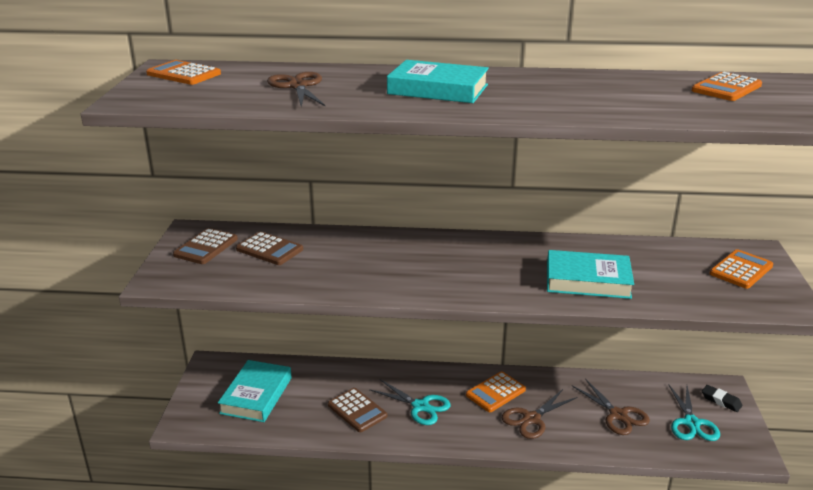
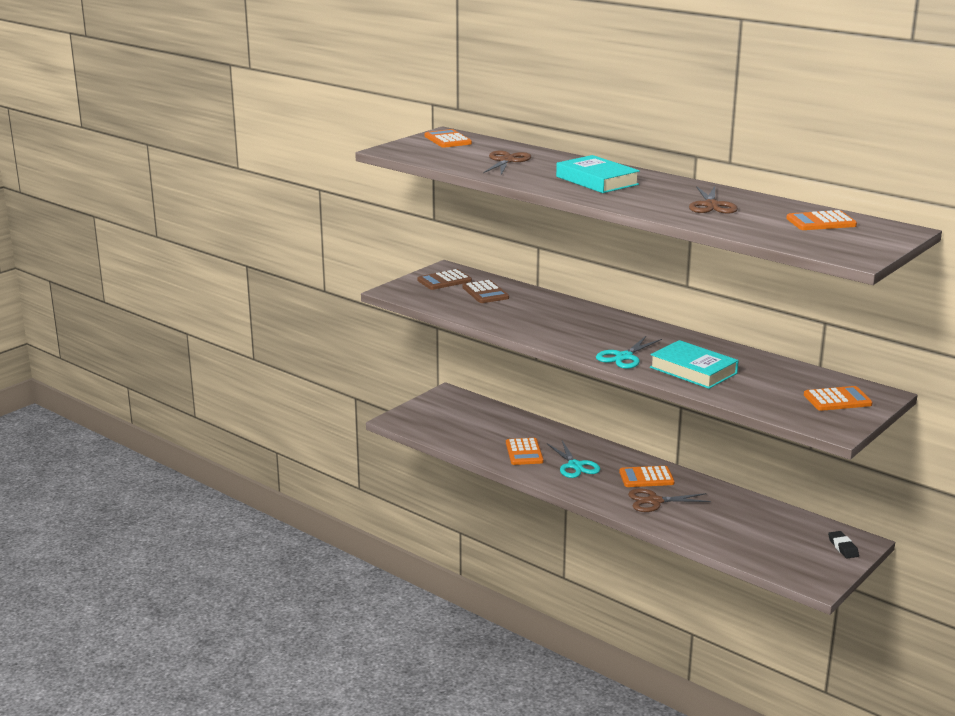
camera: 35 degrees right, 5 degrees down
turquoise book [218,360,292,422] -> none
brown calculator [328,388,388,432] -> orange calculator [506,438,544,465]
brown scissors [572,379,650,435] -> brown scissors moved to [689,186,738,214]
turquoise scissors [668,384,720,441] -> turquoise scissors moved to [596,336,662,369]

